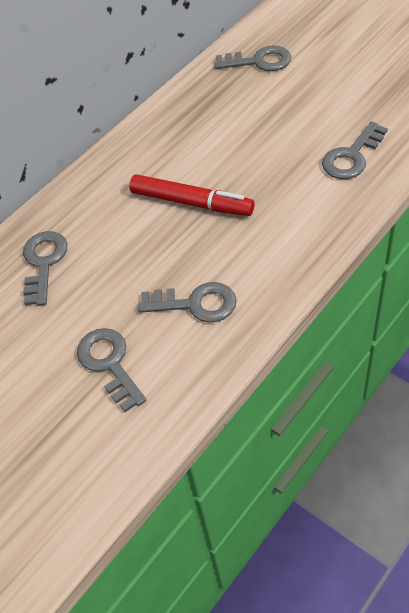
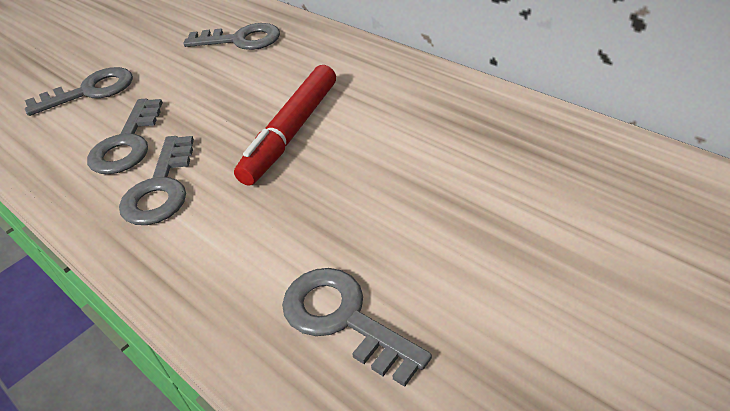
camera: 90 degrees right, 10 degrees down
grey key [214,46,291,71] -> grey key moved to [119,136,194,225]

